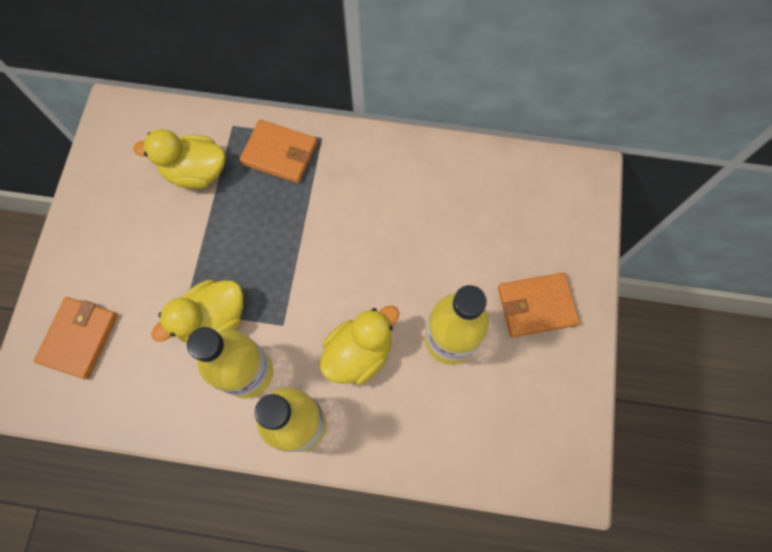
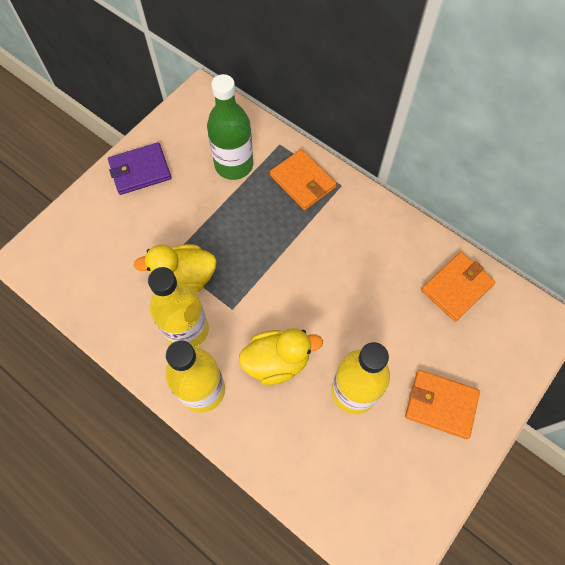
camera: 30 degrees right, 5 degrees down
orange wallet [34,297,118,380] -> orange wallet moved to [421,252,495,322]
yellow duck [133,129,226,189] -> green bottle [207,74,253,180]
none -> purple wallet [108,142,171,195]

